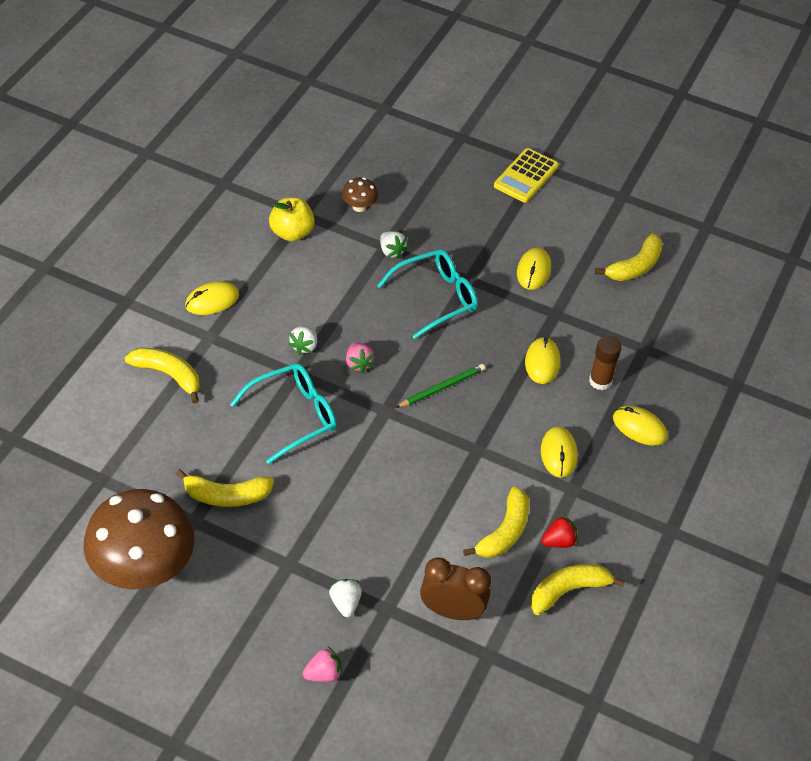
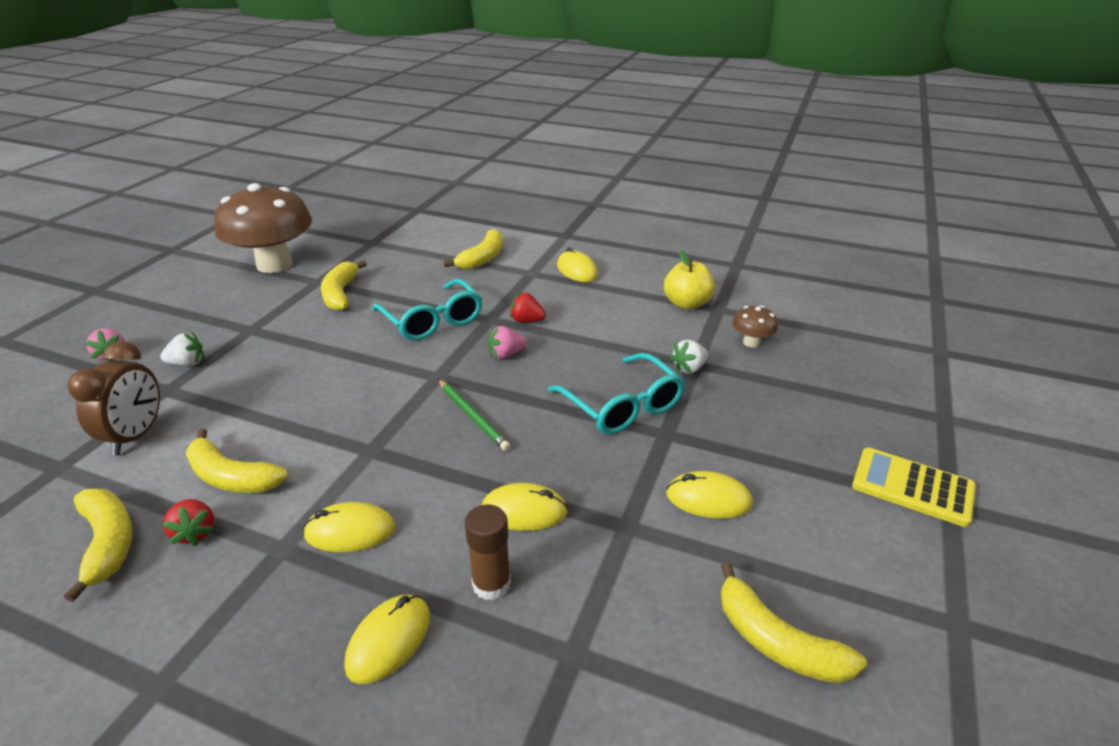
camera: 90 degrees right, 15 degrees down
white strawberry [288,325,317,355] -> red strawberry [510,292,546,323]

